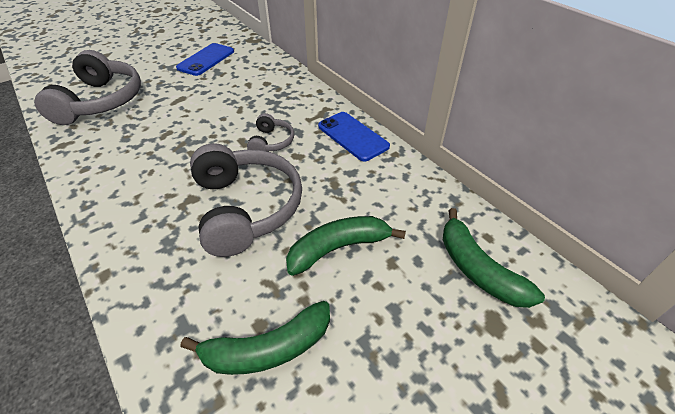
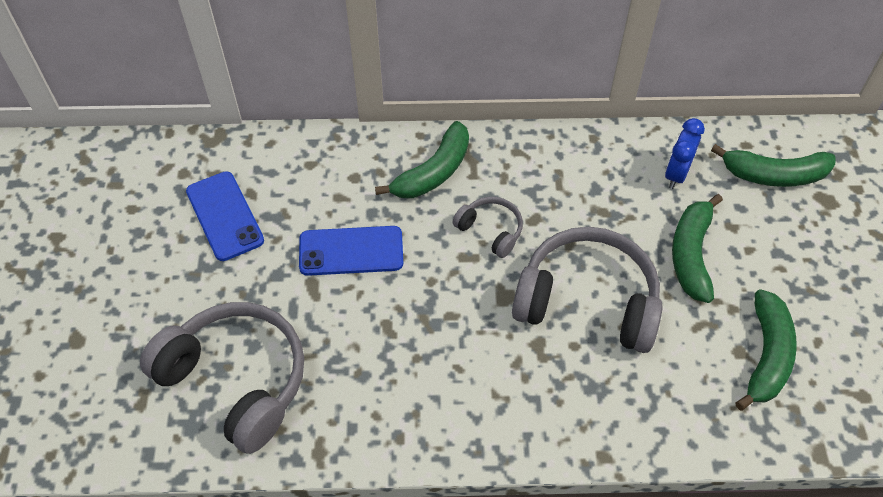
camera: 55 degrees left, 10 degrees up
blue phone [318,112,390,161] -> blue phone moved to [299,226,403,276]
none -> green banana [375,121,469,198]
none -> blue clock [665,118,705,189]

